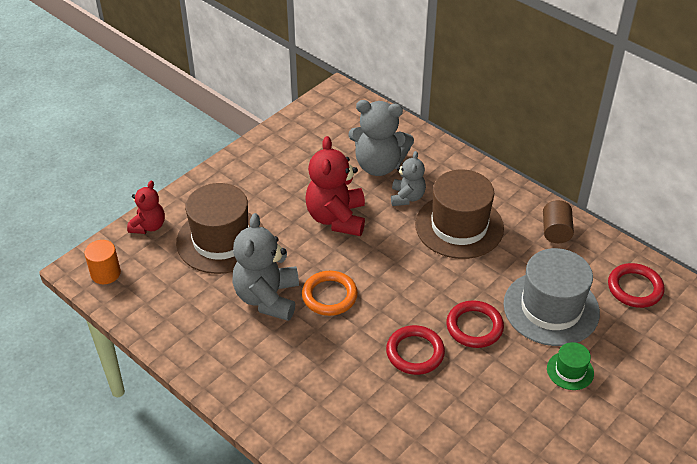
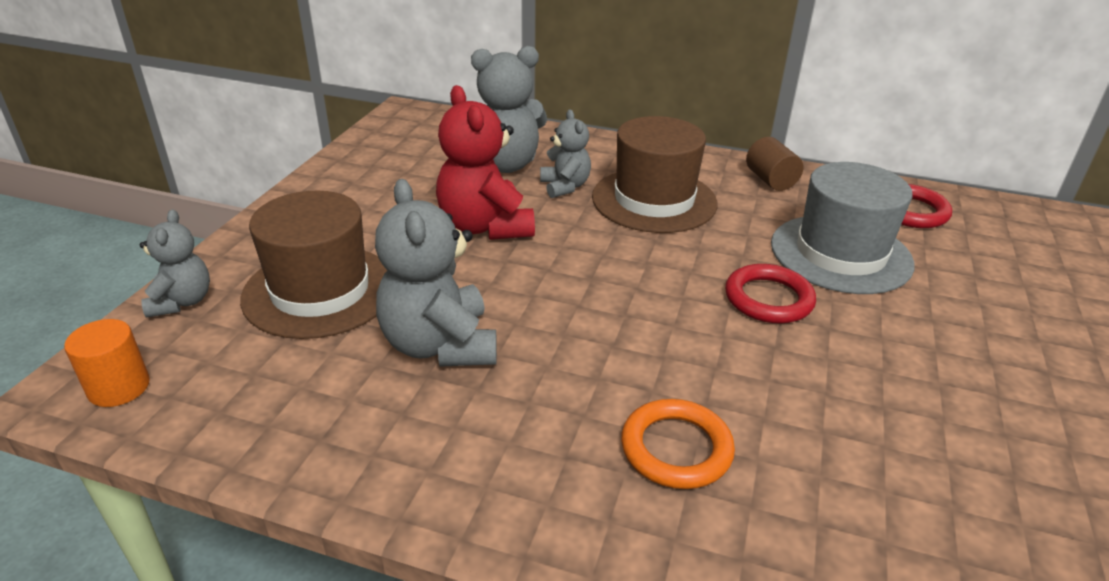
camera: 25 degrees left, 10 degrees down
red teddy bear [127,181,165,234] -> grey teddy bear [140,209,210,318]
orange ring [302,271,358,316] -> orange ring moved to [621,399,735,489]
red ring [386,325,445,375] -> none
green hat [547,342,594,390] -> none

